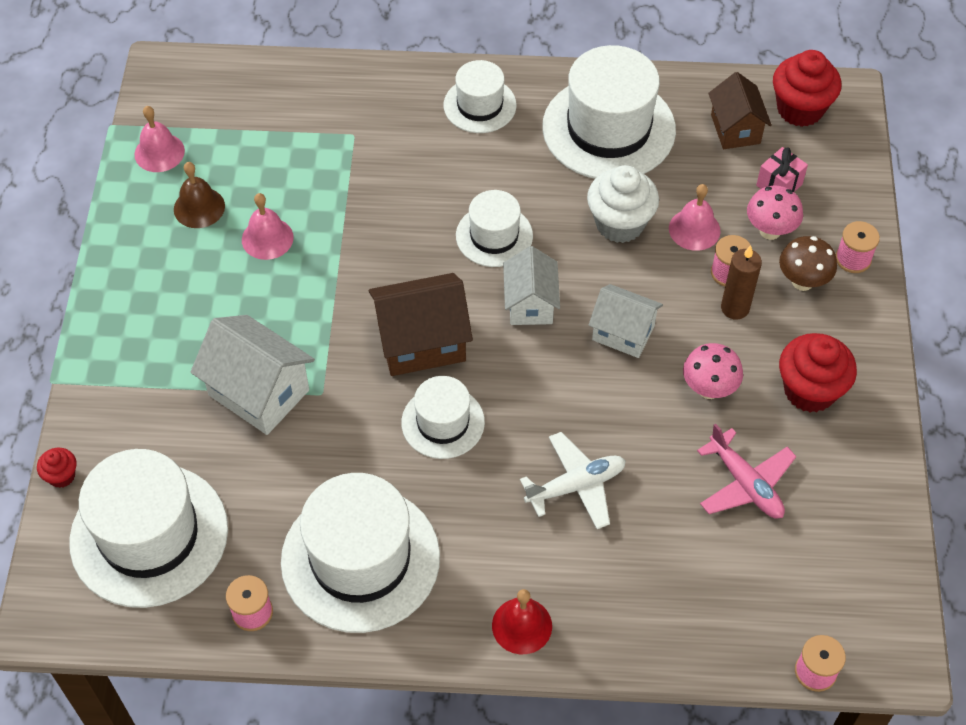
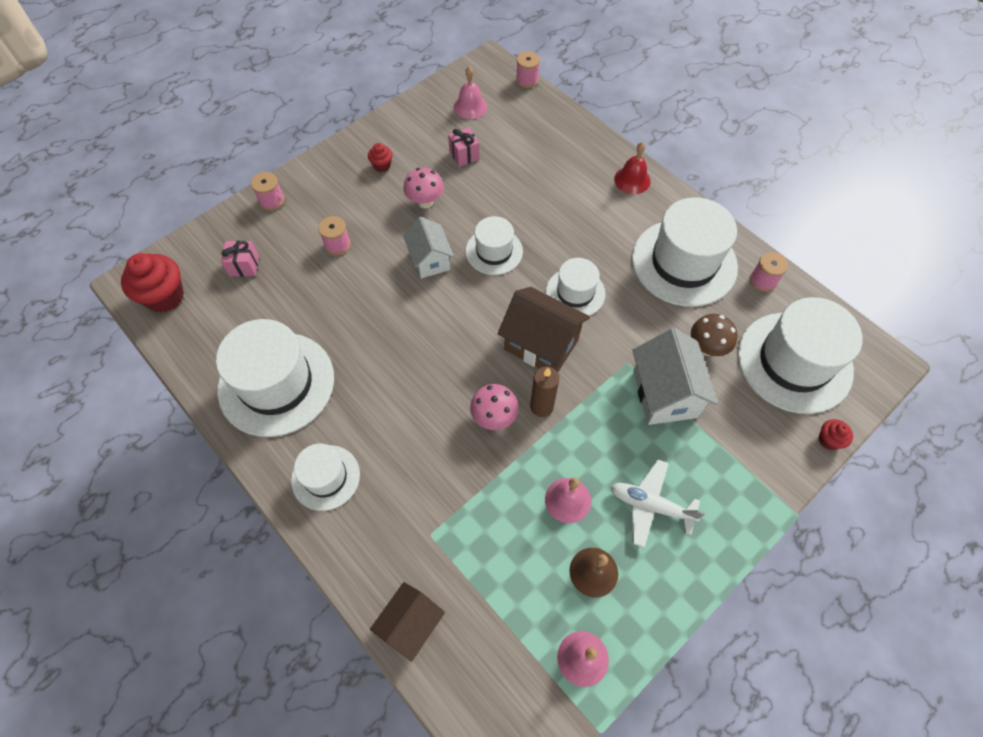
camera: 135 degrees left, 5 degrees up
white hat [456,190,533,267] -> white hat moved to [466,216,523,275]
white house [503,246,560,325] -> none
white plane [520,432,626,529] -> white plane moved to [611,460,705,548]
white cupcake [587,165,659,243] -> none
pink bell [669,184,721,251] -> pink bell moved to [454,67,487,119]
pink plane [697,424,797,519] -> pink gift [448,127,480,167]
brown house [708,72,772,149] -> brown house moved to [370,582,445,661]
brown candle [721,245,762,320] -> brown candle moved to [530,366,559,417]
pink mushroom [747,186,803,240] -> pink mushroom moved to [470,384,519,430]
brown mushroom [779,236,837,291] -> brown mushroom moved to [691,314,738,356]
red cupcake [779,333,857,412] -> red cupcake [368,143,393,172], size x0.50

